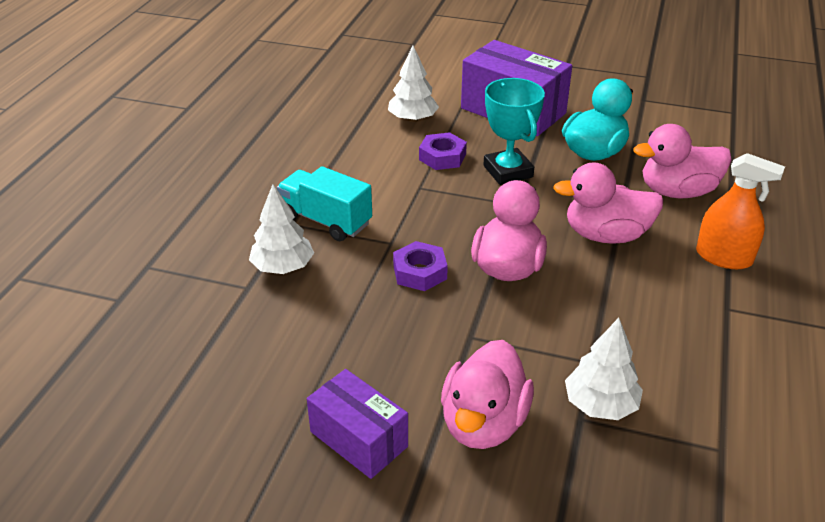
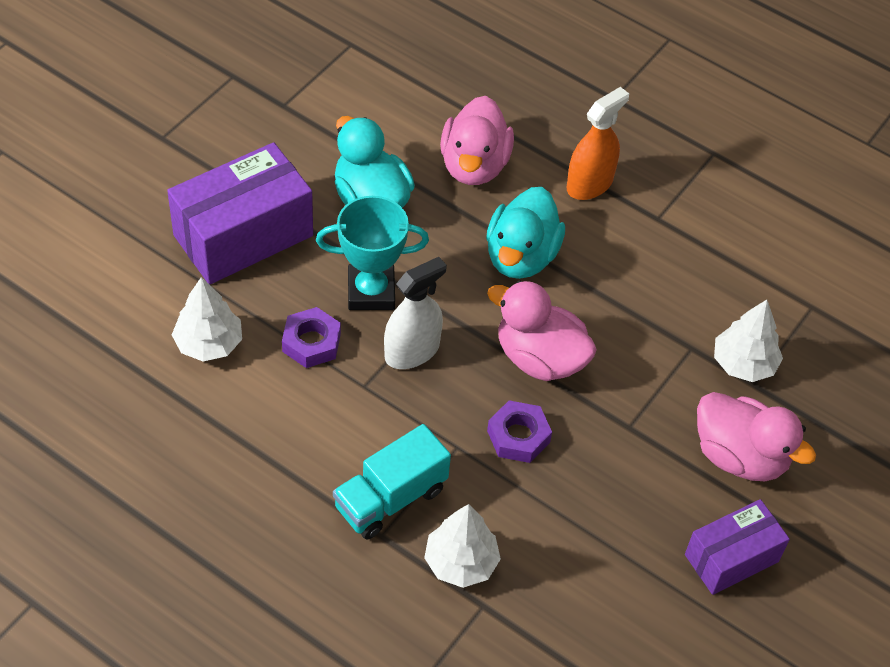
camera: 75 degrees left, 15 degrees up
pink duck [553,162,664,244] -> turquoise duck [486,187,565,279]
none -> white spray bottle [384,257,447,369]

